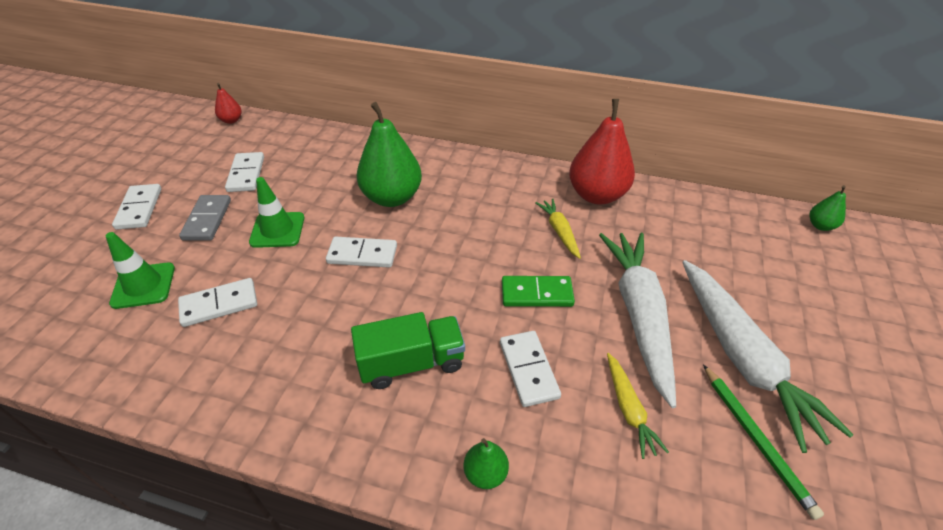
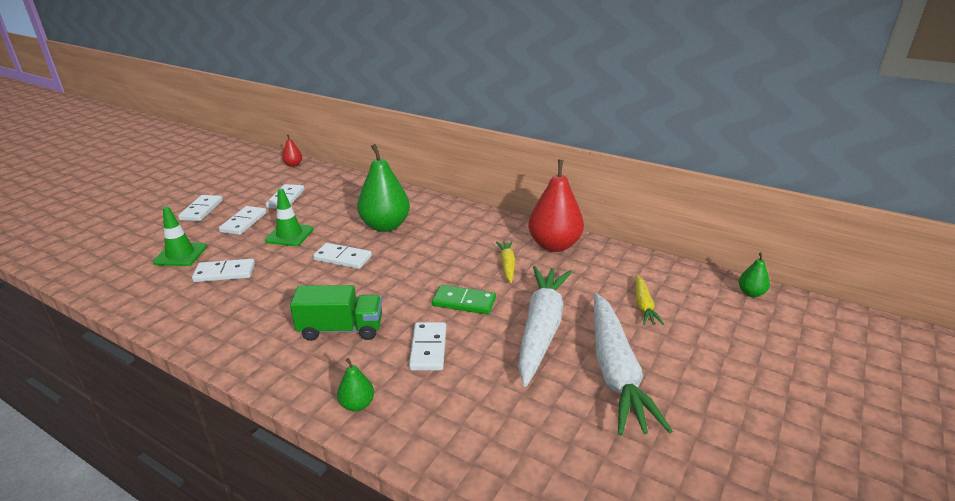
camera: 15 degrees right, 15 degrees down
grey domino [179,195,231,241] -> white domino [219,206,266,235]
yellow carrot [607,353,669,459] -> yellow carrot moved to [636,275,664,325]
green pencil [703,364,824,520] -> none

